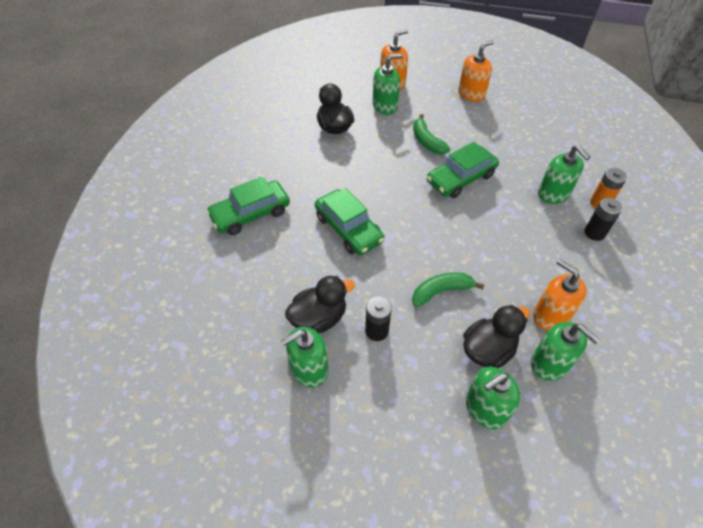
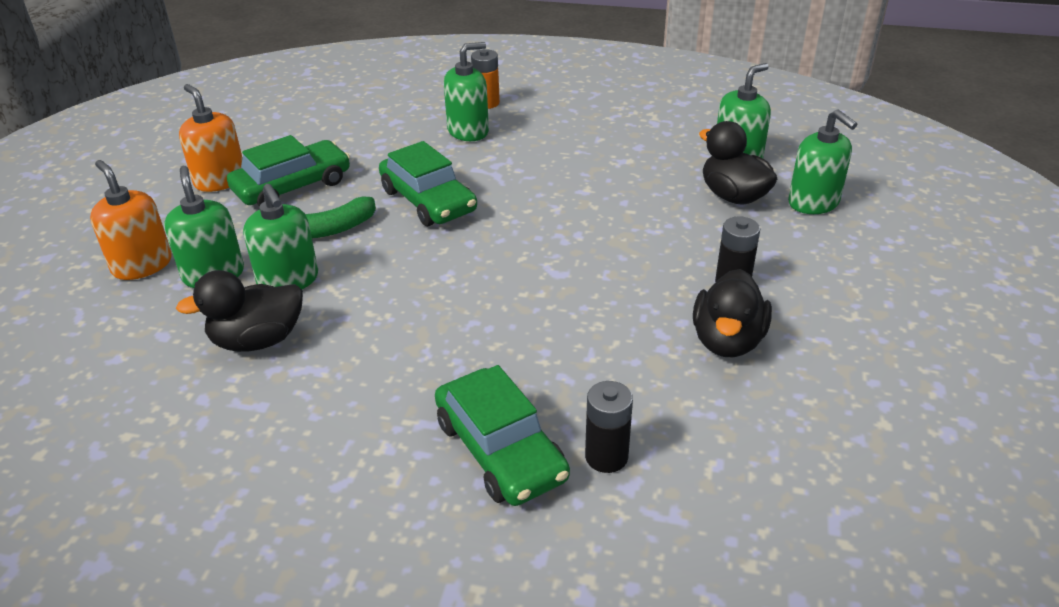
camera: 90 degrees left, 15 degrees down
green soap dispenser [281,327,328,388] -> green soap dispenser moved to [243,184,318,289]
black duck [285,276,355,334] -> black duck turned 135 degrees counterclockwise [693,269,772,357]
green car [315,188,384,255] -> green car moved to [227,135,350,207]
green banana [412,272,484,307] -> none
orange soap dispenser [533,259,587,331] -> none
black battery [584,198,623,241] -> black battery moved to [585,381,633,473]

